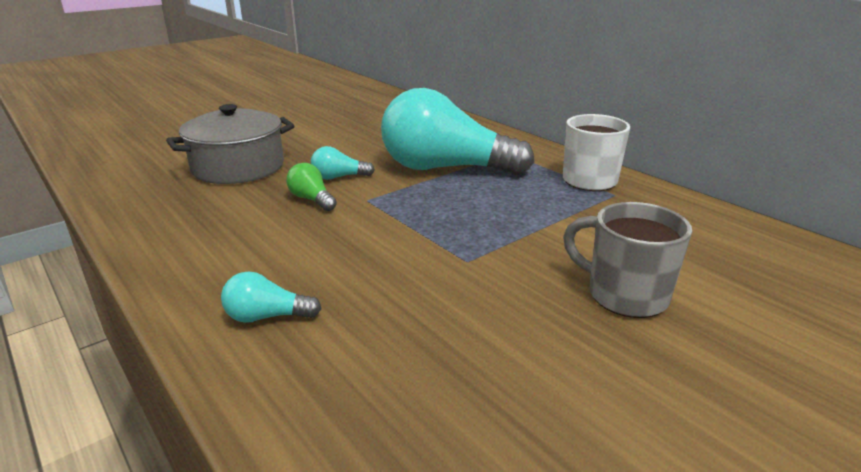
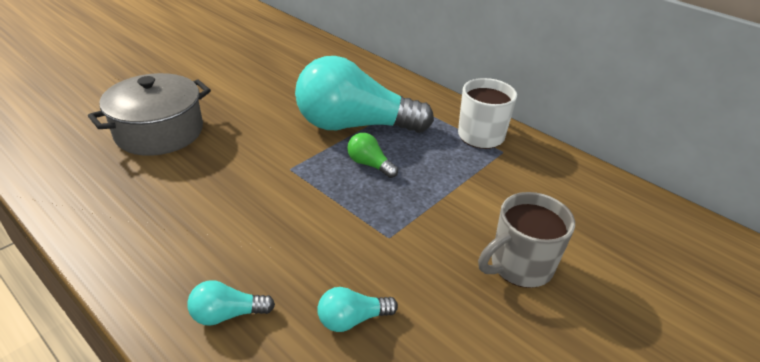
camera: 10 degrees left, 10 degrees up
green light bulb [286,163,337,211] -> green light bulb moved to [347,133,398,178]
turquoise light bulb [311,146,375,180] -> turquoise light bulb moved to [317,287,398,332]
grey mug [563,202,692,318] -> grey mug turned 60 degrees counterclockwise [478,192,575,288]

